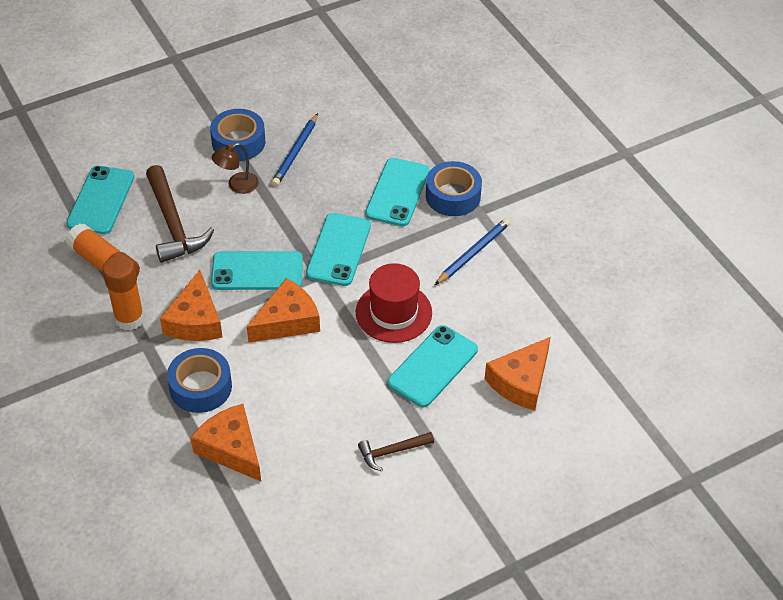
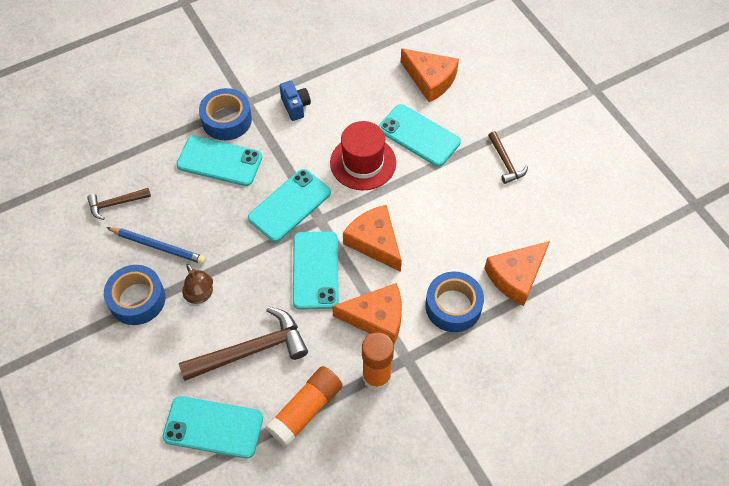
camera: 90 degrees left, 10 degrees up
turquoise phone [306,213,371,286] -> turquoise phone turned 60 degrees counterclockwise [248,169,331,242]
blue pencil [435,218,511,285] -> blue camera [279,81,311,121]
none -> brown hammer [87,188,151,220]

